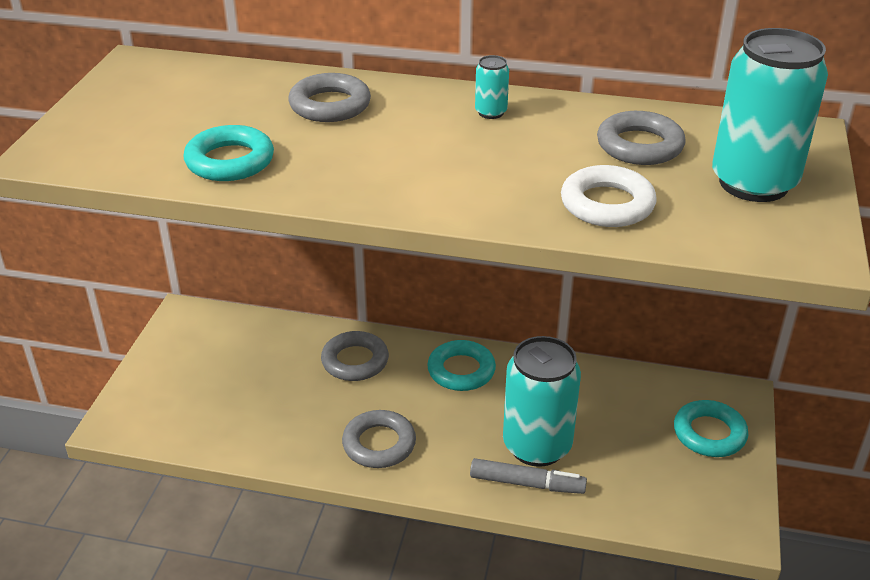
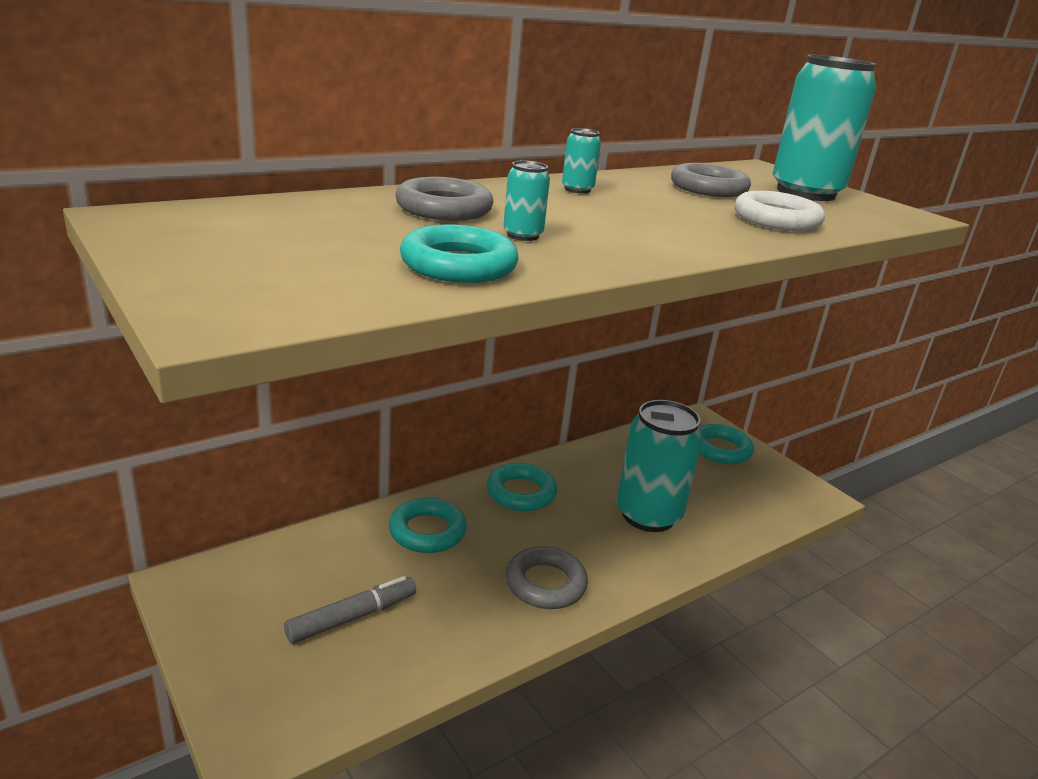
camera: 50 degrees left, 10 degrees down
grey ring [321,331,389,381] -> turquoise ring [389,498,467,553]
grey marker [470,458,587,494] -> grey marker moved to [284,576,416,644]
none -> turquoise can [503,161,550,241]

